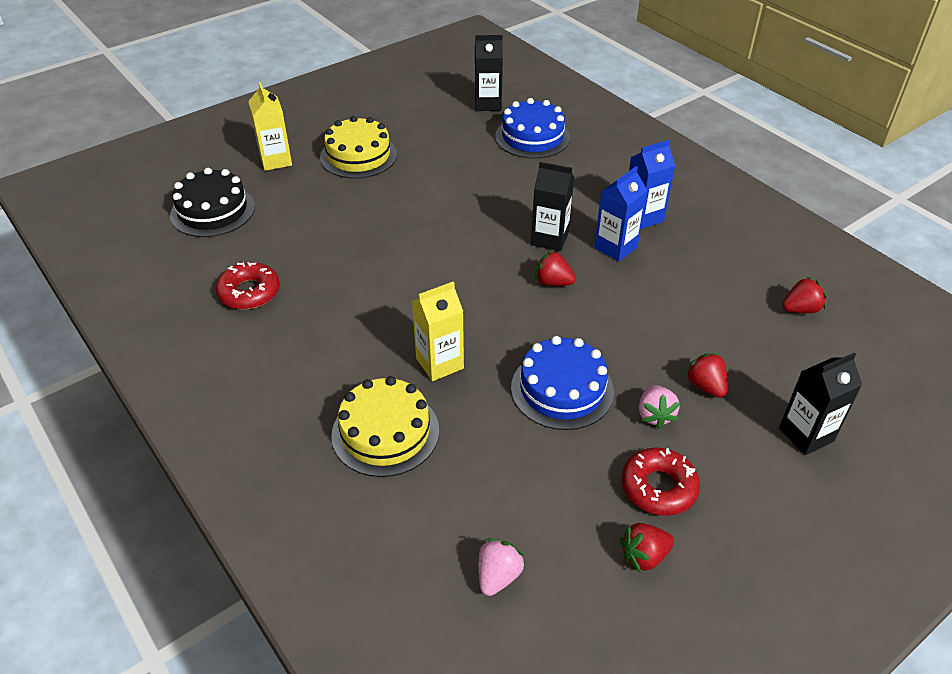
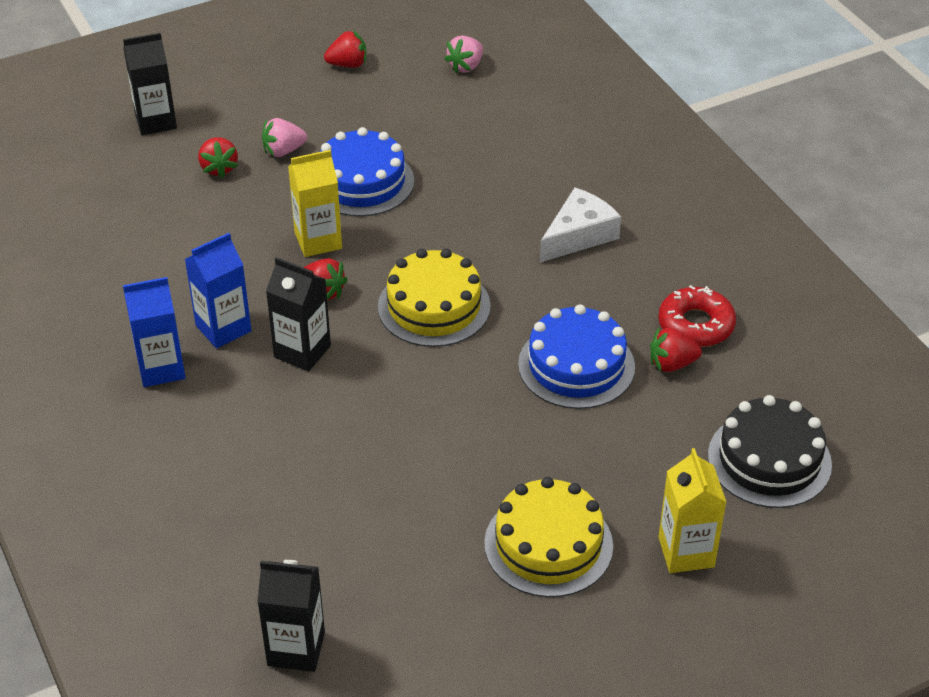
camera: 170 degrees left, 0 degrees up
yellow cake [332,376,439,477] -> yellow cake moved to [378,249,491,347]
yellow carton [412,281,464,381] -> yellow carton moved to [288,150,342,257]
blue cake [495,98,570,159] -> blue cake moved to [518,304,635,409]
red donut [622,447,700,516] -> none
pink strawberry [639,385,680,429] -> pink strawberry turned 120 degrees counterclockwise [262,118,307,157]
red strawberry [782,277,826,313] -> red strawberry moved to [650,328,702,372]
none -> white cheese [540,188,621,262]

